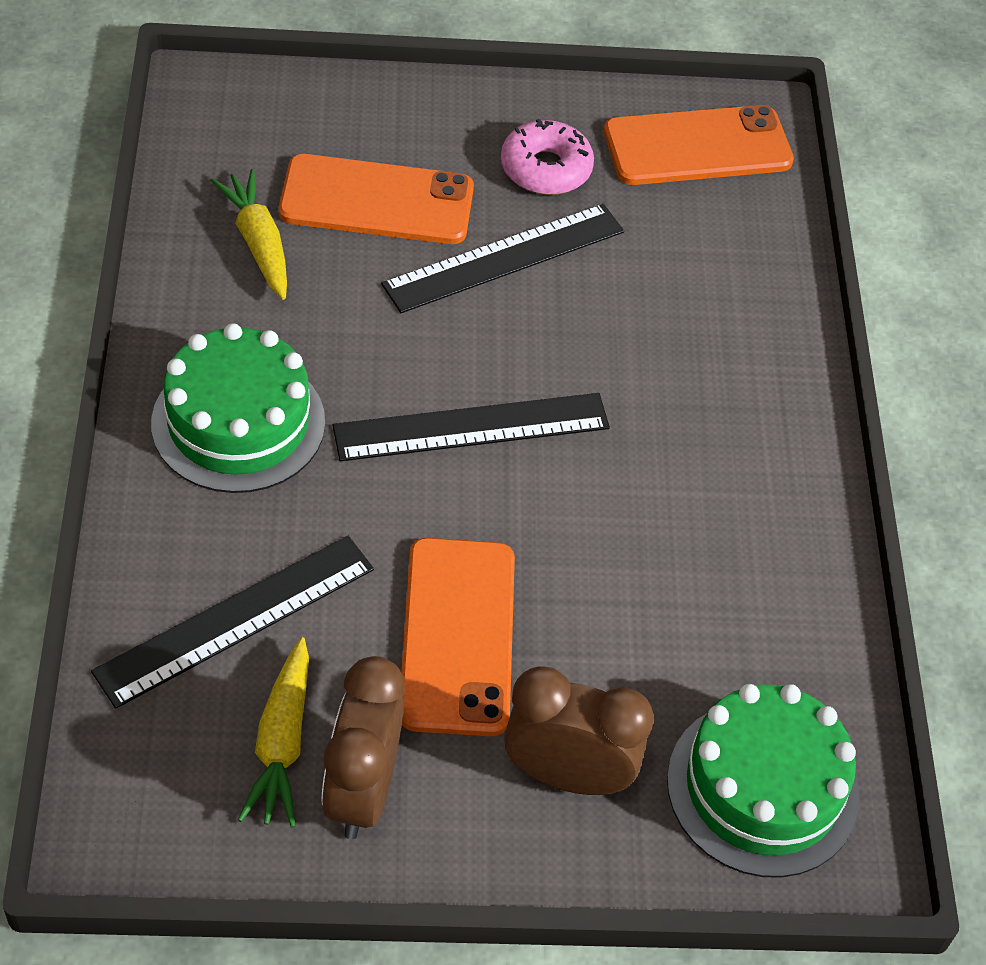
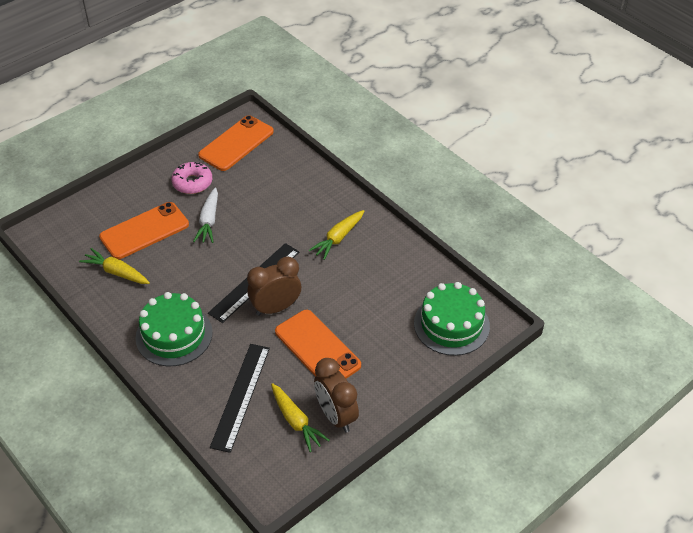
camera: 35 degrees left, 5 degrees down
black ruler [381,204,624,313] -> white carrot [193,187,218,243]
brown clock [504,666,654,795] -> brown clock moved to [247,256,301,316]
none -> yellow carrot [308,210,364,260]

